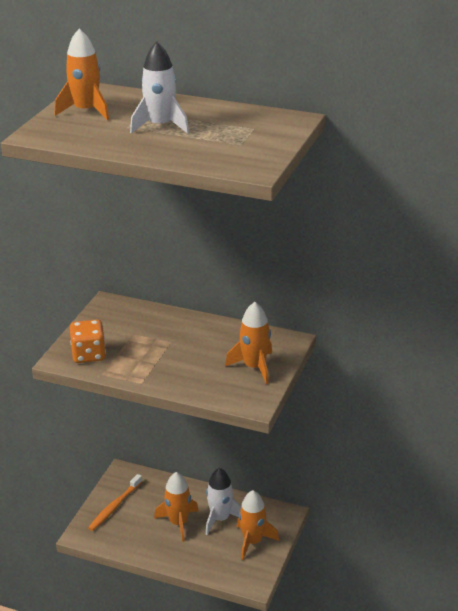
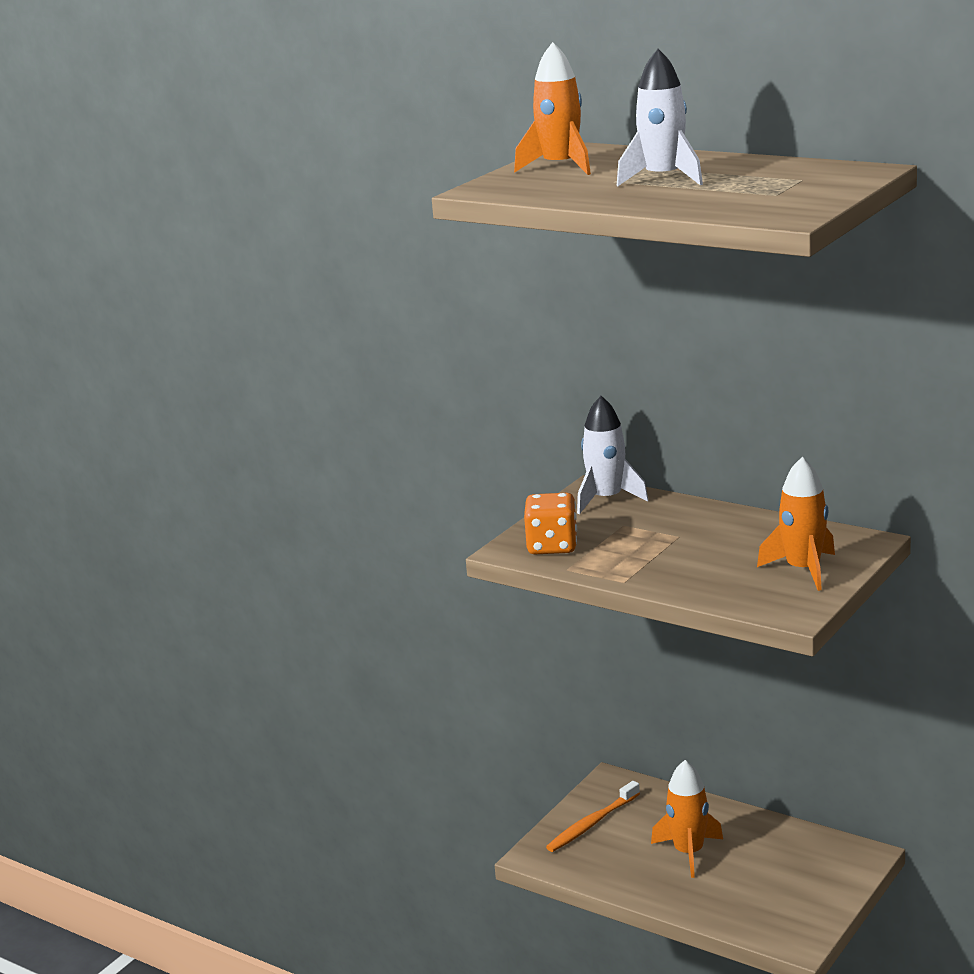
camera: 15 degrees right, 10 degrees down
white rocket [206,468,241,535] -> white rocket moved to [577,396,649,514]
orange rocket [237,490,279,560] -> none

